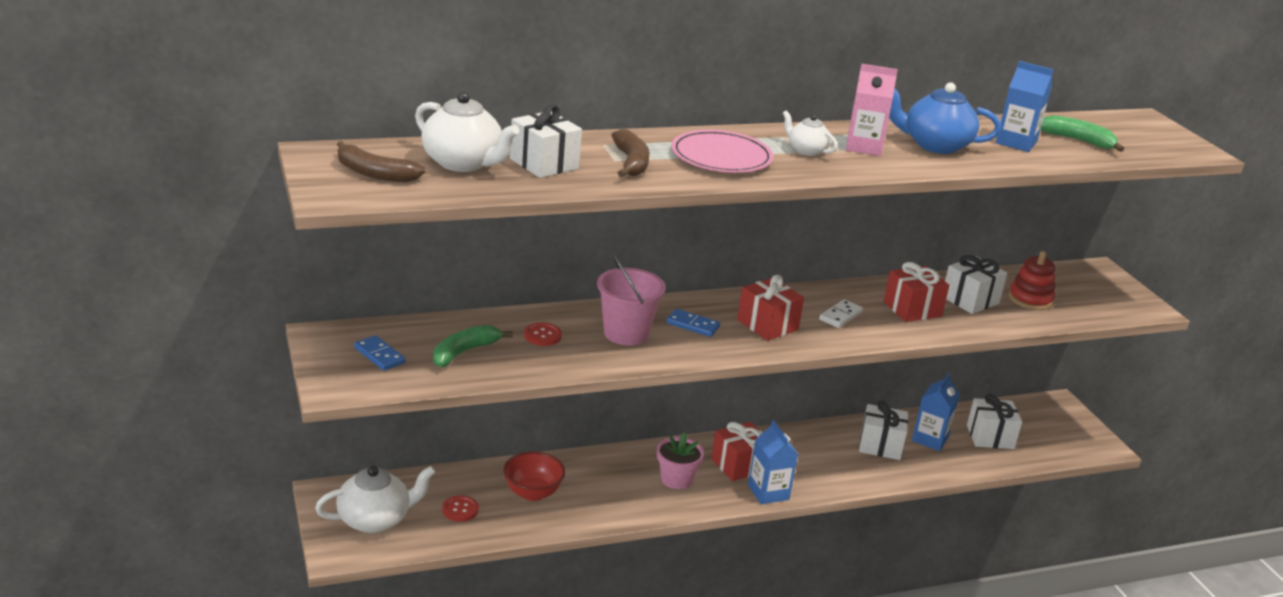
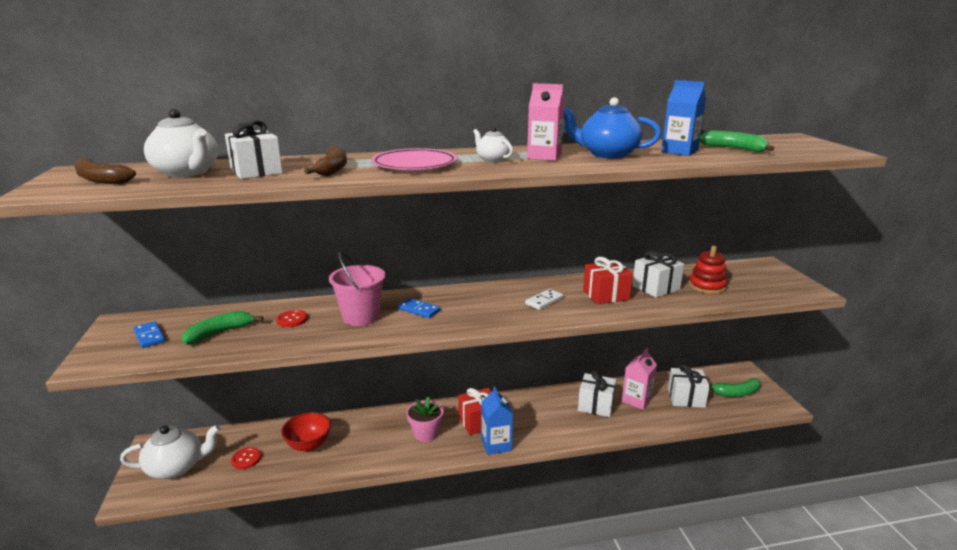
camera: 10 degrees right, 5 degrees down
red gift [737,275,804,341] -> none
blue carton [912,373,960,451] -> pink carton [622,348,657,410]
none -> green banana [709,378,761,397]

